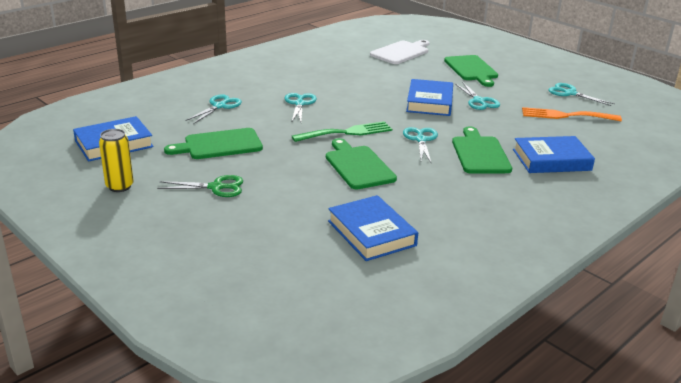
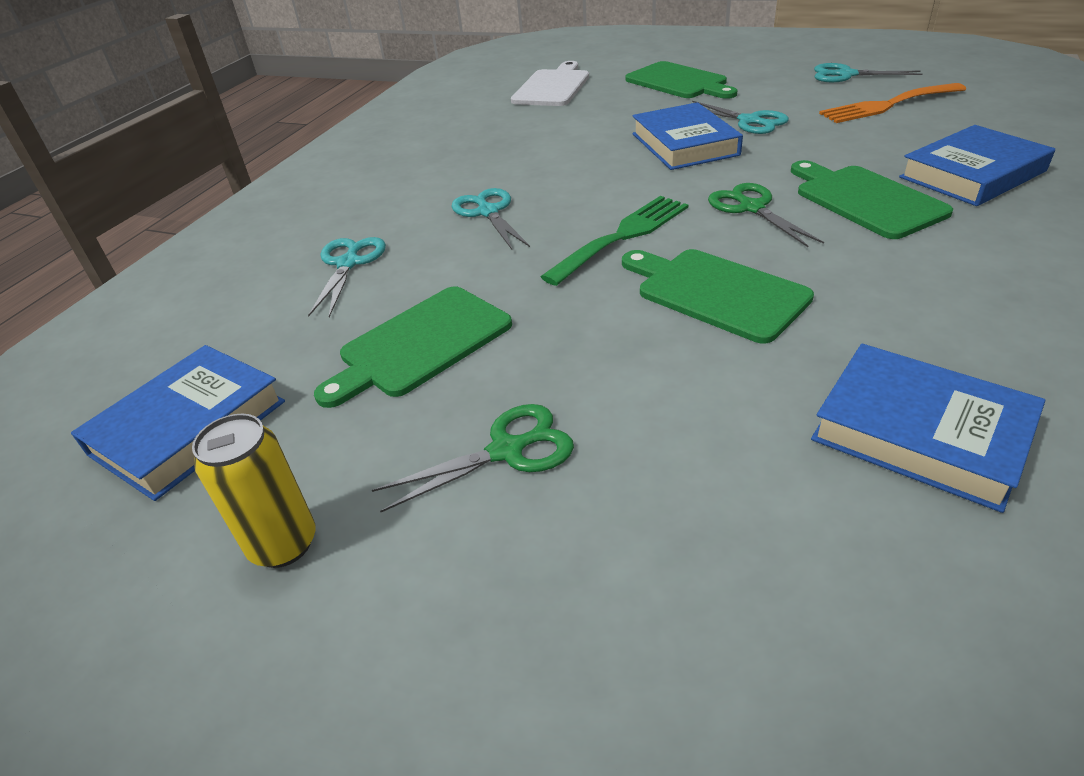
camera: 20 degrees left, 10 degrees up
turquoise scissors [403,127,438,163] -> green scissors [708,183,824,247]

